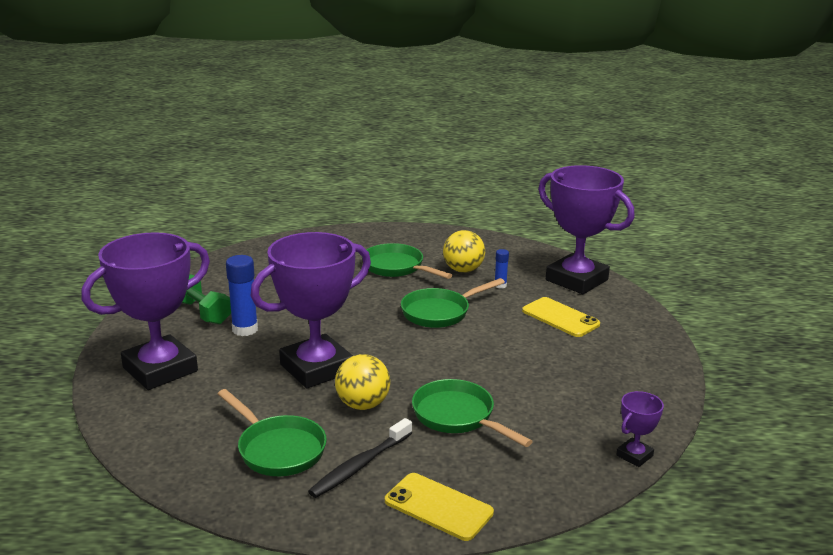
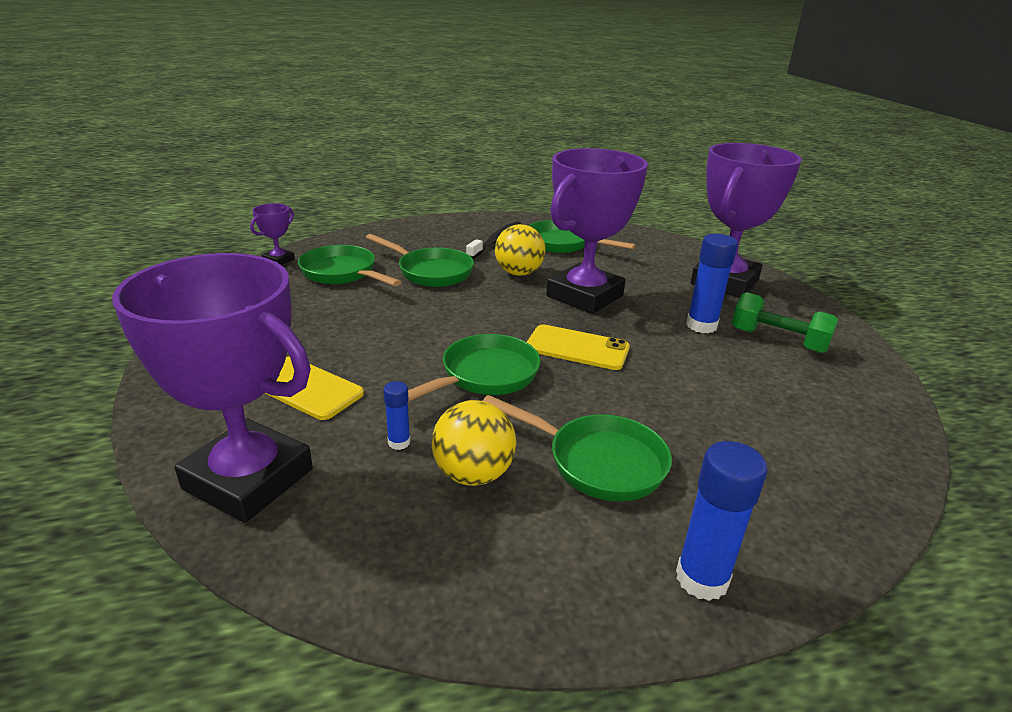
camera: 165 degrees right, 5 degrees up
yellow phone [385,473,494,541] -> yellow phone moved to [527,324,630,370]
none -> green pan [298,245,401,286]
none -> blue glue stick [676,441,768,601]

